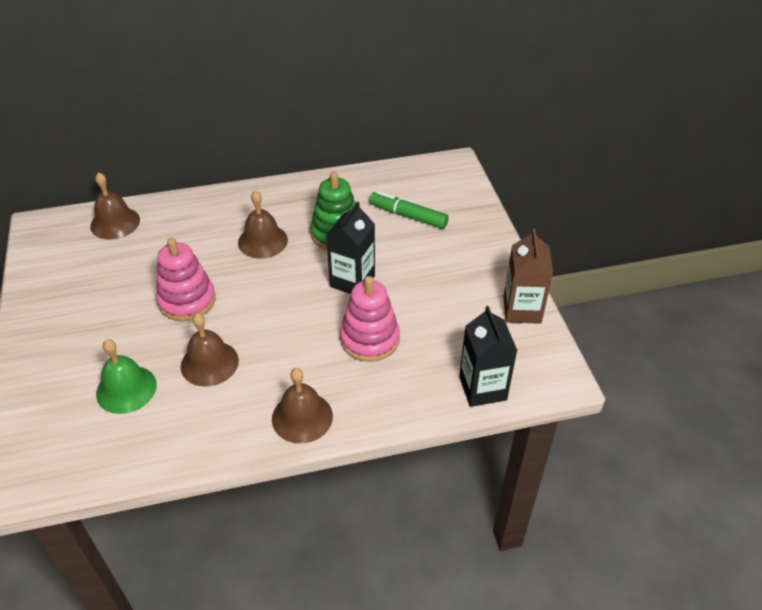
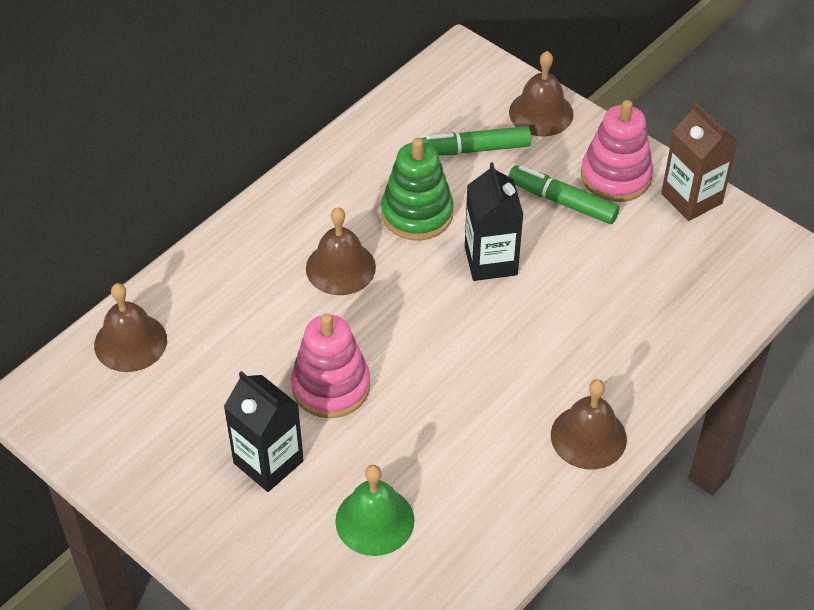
camera: 35 degrees left, 5 degrees up
brown bell [181,313,239,387] -> brown bell moved to [509,51,574,136]
pink stacking toy [340,276,400,362] -> pink stacking toy moved to [581,100,653,202]
black carton [459,306,518,407] -> black carton moved to [224,371,304,492]
none -> green marker [508,165,620,224]

